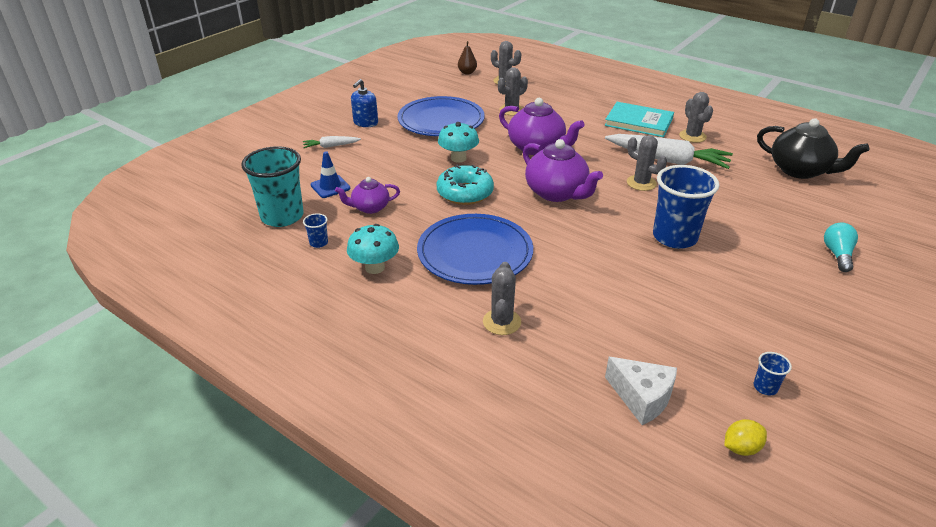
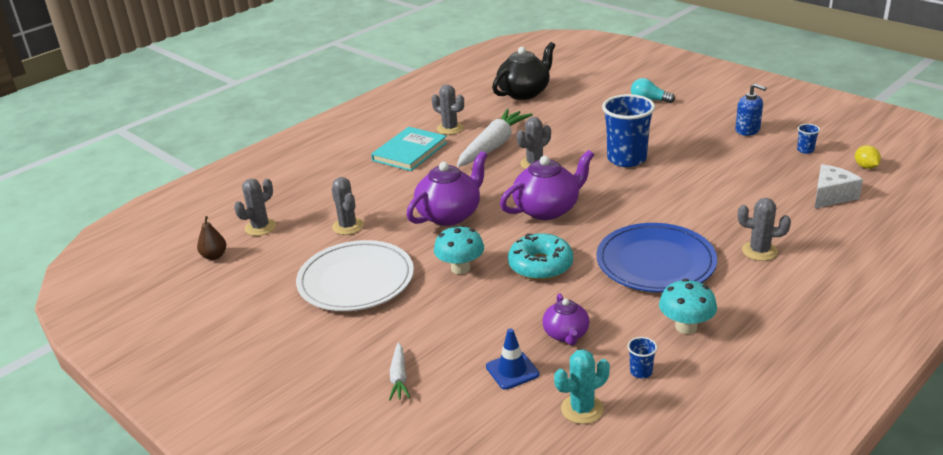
camera: 80 degrees left, 5 degrees down
turquoise cup [241,146,304,227] -> turquoise cactus [554,349,610,424]
blue soap dispenser [351,79,378,127] -> blue soap dispenser moved to [735,83,767,136]
blue plate [397,96,485,136] -> white plate [296,240,414,311]
grey cactus [679,92,713,143] -> grey cactus turned 45 degrees clockwise [432,84,464,135]

